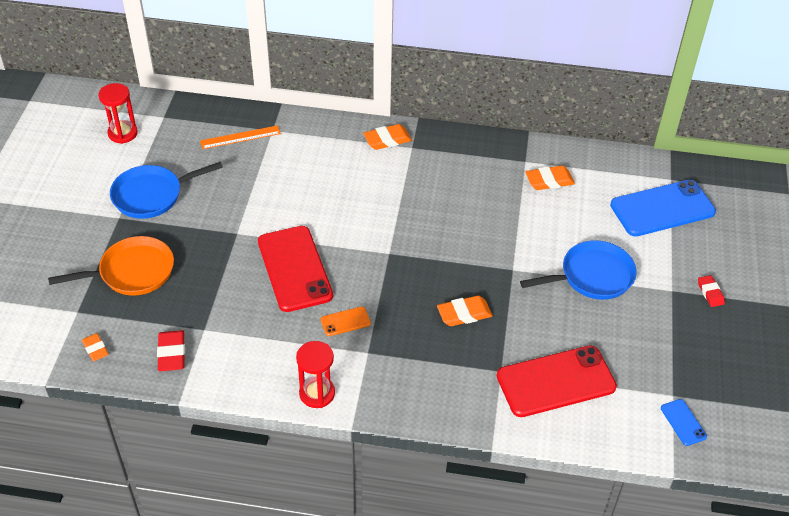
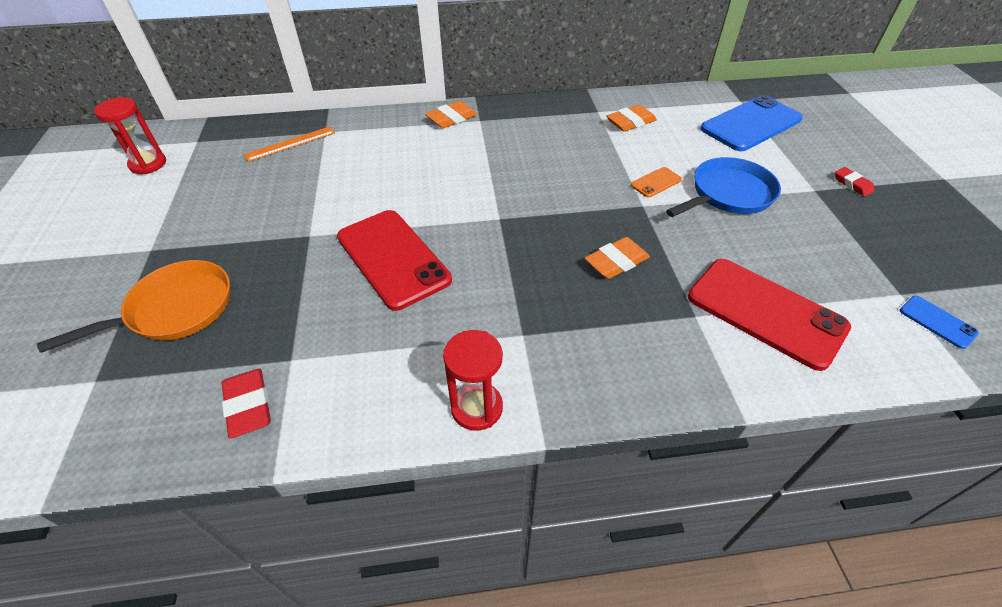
camera: 15 degrees left, 0 degrees up
orange eraser [82,333,109,361] -> none
blue pan [110,162,223,219] -> none
orange phone [321,307,371,336] -> orange phone moved to [631,167,682,197]
red phone [497,345,617,417] -> red phone turned 75 degrees clockwise [688,259,851,371]

